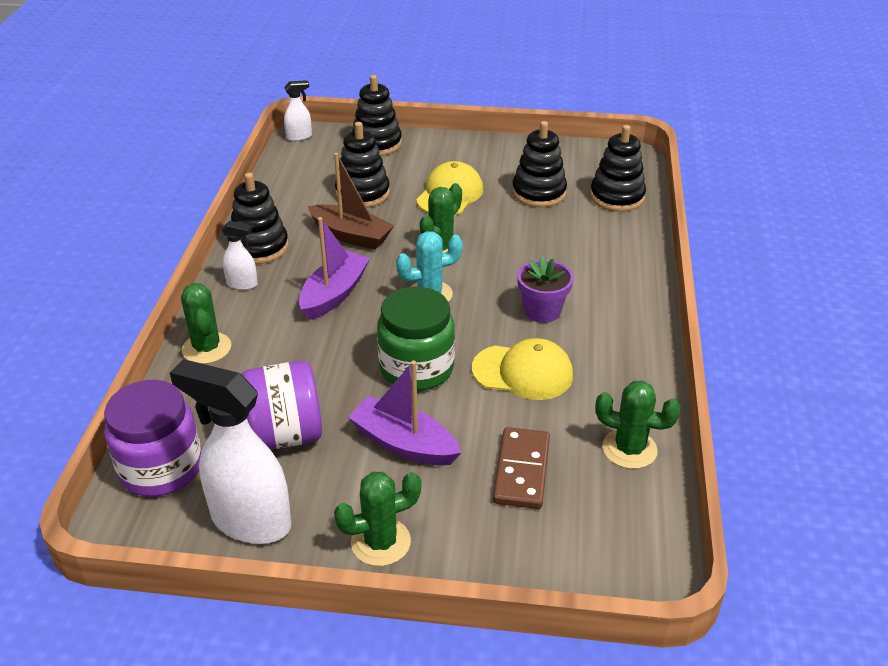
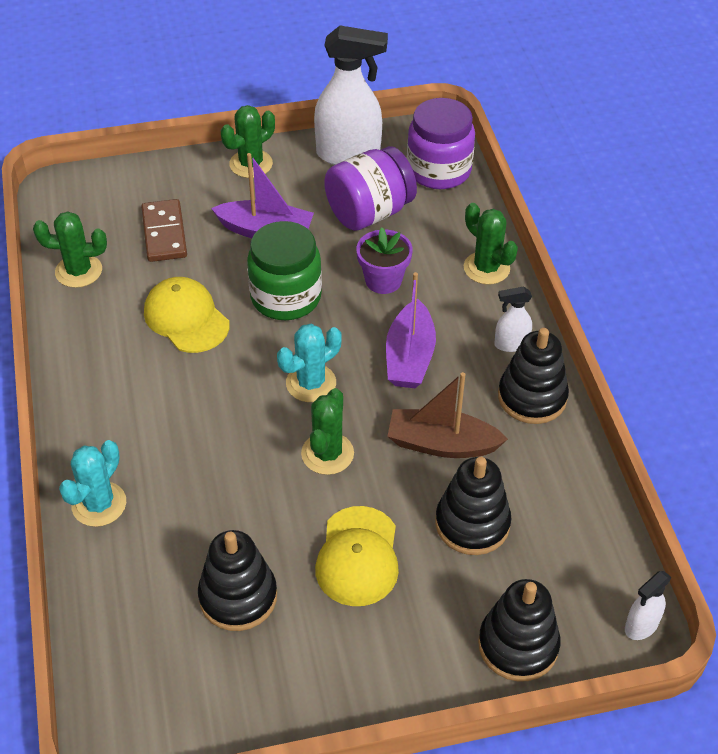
camera: 160 degrees right, 10 degrees up
yellow cap [472,338,573,400] -> yellow cap turned 60 degrees clockwise [144,277,230,353]
purple flower pot [517,255,573,323] -> purple flower pot moved to [356,228,413,294]
black stacking toy [590,125,646,212] -> none
none -> turquoise cactus [59,440,126,527]

